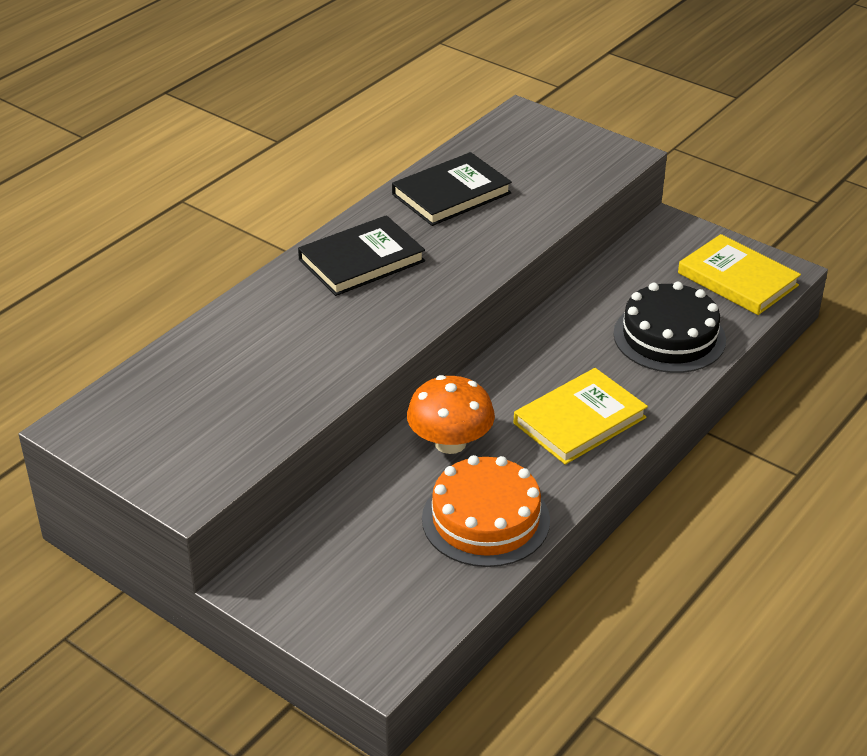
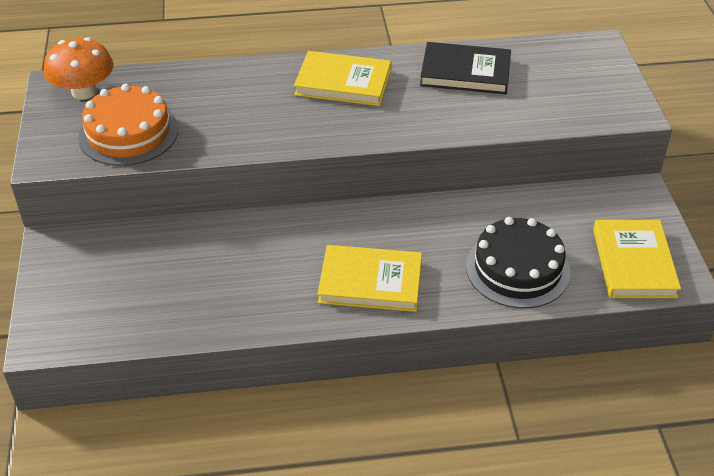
camera: 45 degrees right, 5 degrees up
black book [298,215,425,296] -> yellow book [294,51,391,106]
orange mushroom [407,375,495,454] -> orange mushroom moved to [44,37,114,100]
orange cake [422,455,550,567] -> orange cake moved to [78,84,178,166]

